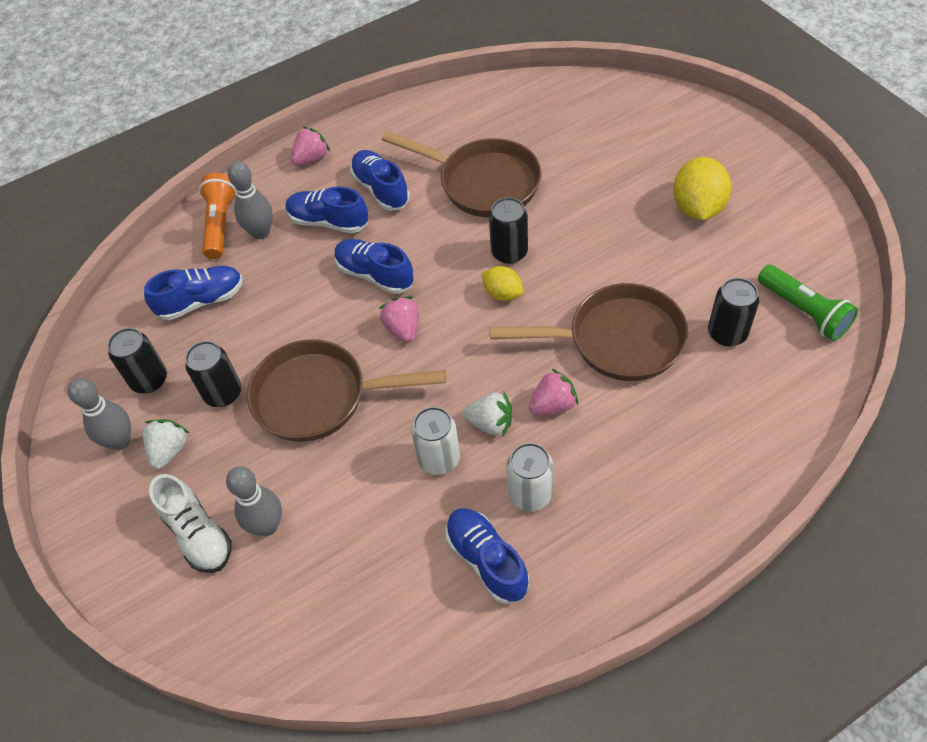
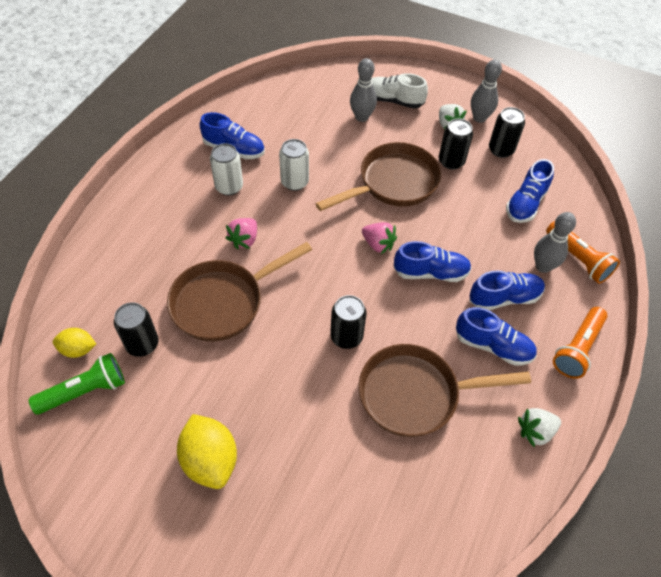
camera: 140 degrees right, 0 degrees up
pink strawberry [291,126,330,166] -> orange flashlight [553,307,607,379]
white strawberry [463,392,512,436] -> white strawberry moved to [518,408,561,448]
yellow lemon [482,266,523,301] -> yellow lemon moved to [53,328,96,358]
green flashlight [758,265,858,341] -> green flashlight turned 135 degrees clockwise [29,353,125,414]

